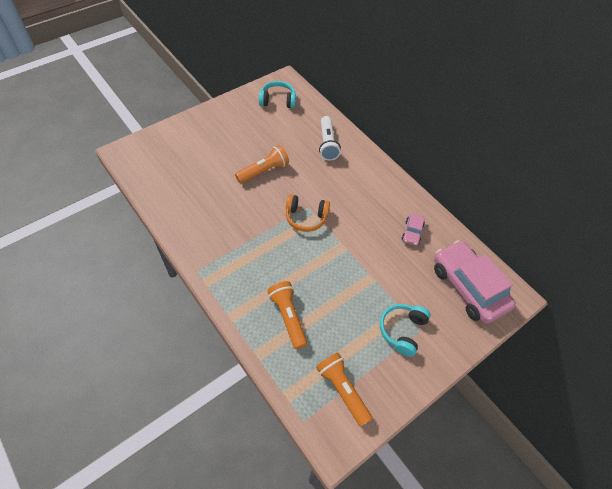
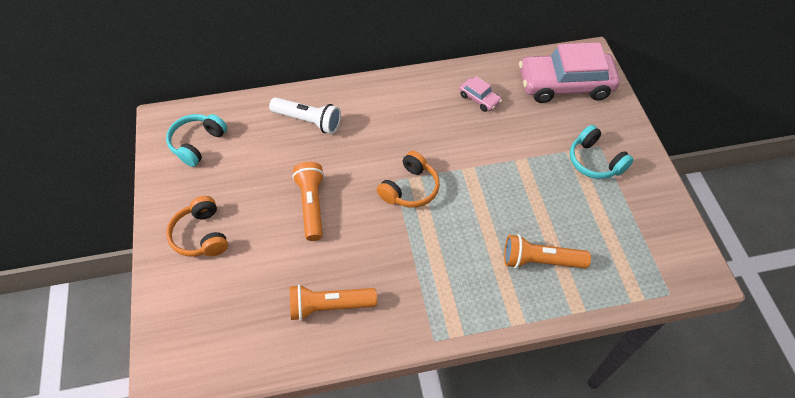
camera: 60 degrees left, 0 degrees up
orange flashlight [316,353,372,426] -> orange flashlight moved to [290,284,377,321]
none -> orange headphones [166,196,228,257]

